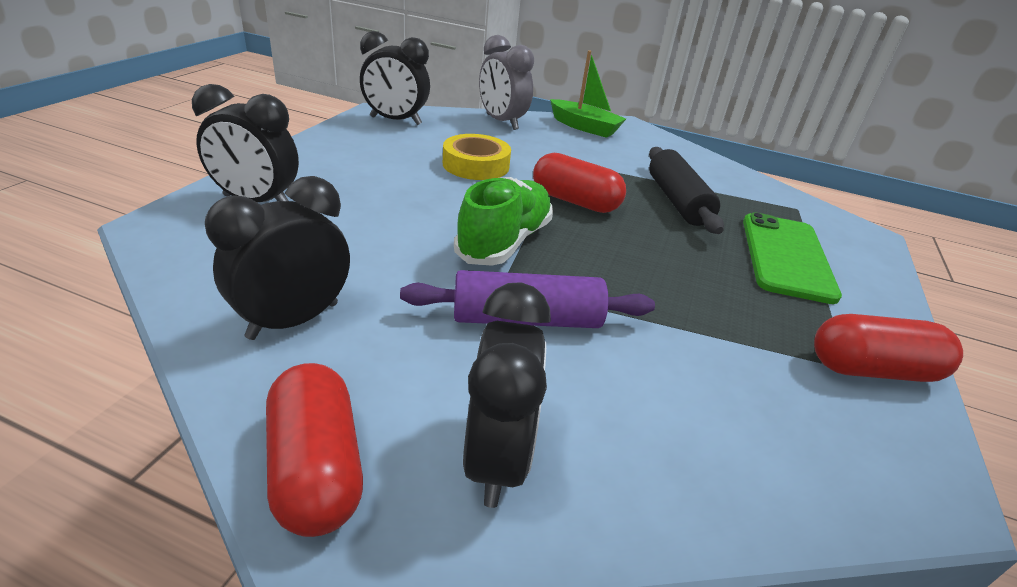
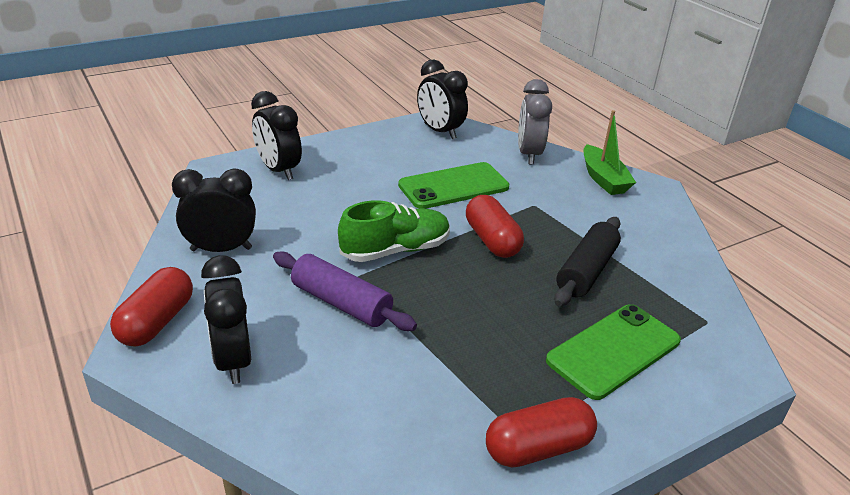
camera: 40 degrees right, 0 degrees up
yellow tape [443,134,511,180] -> green phone [398,162,509,209]
black clock [463,282,551,508] -> black clock turned 120 degrees clockwise [201,255,251,384]
red capsule [814,314,963,382] -> red capsule turned 60 degrees counterclockwise [486,397,597,468]

